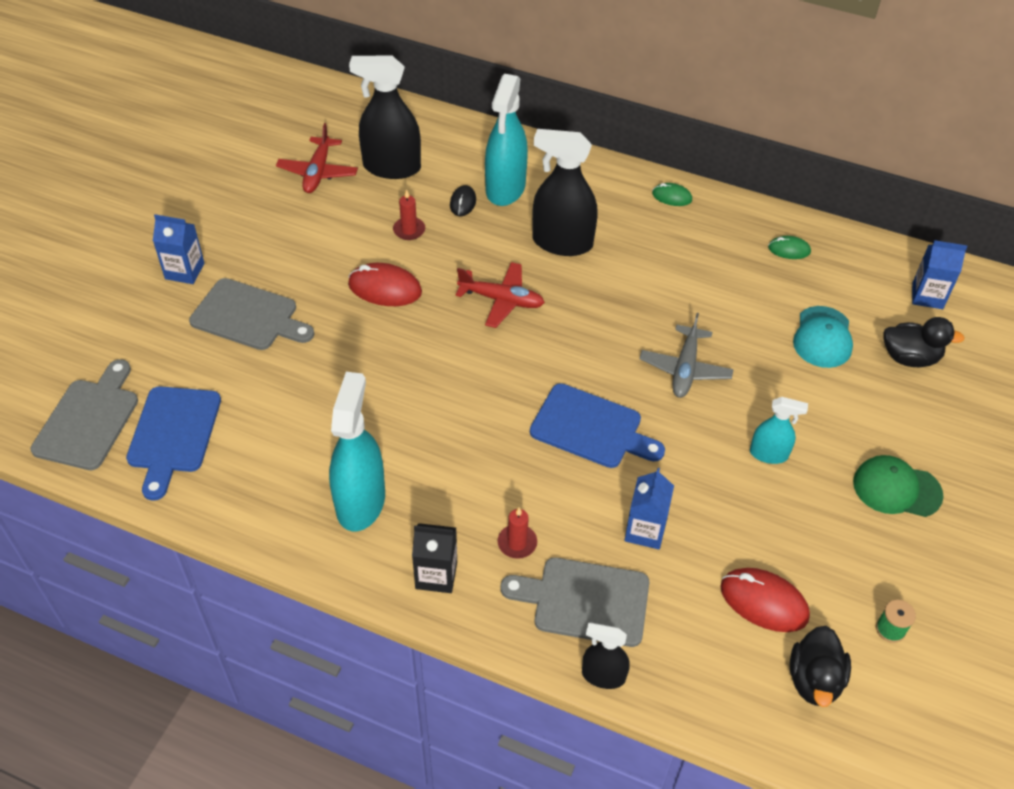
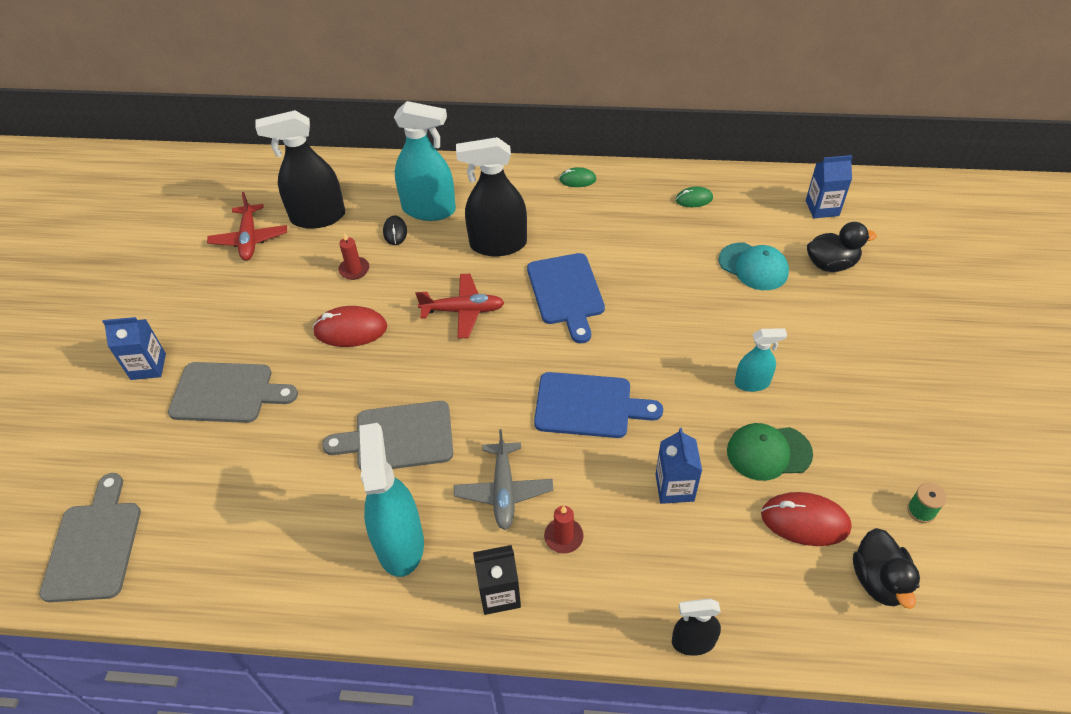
camera: 15 degrees left, 0 degrees up
blue cutting board [126,386,221,501] -> blue cutting board moved to [527,253,605,343]
turquoise spray bottle [485,74,528,206] -> turquoise spray bottle turned 75 degrees counterclockwise [394,101,456,221]
grey cutting board [501,557,649,647] -> grey cutting board moved to [322,401,453,470]
grey plane [639,313,734,398] -> grey plane moved to [454,429,553,530]
turquoise cap [793,306,853,368] -> turquoise cap turned 45 degrees counterclockwise [718,242,789,290]
green cap [853,455,944,517] -> green cap moved to [727,423,813,481]

